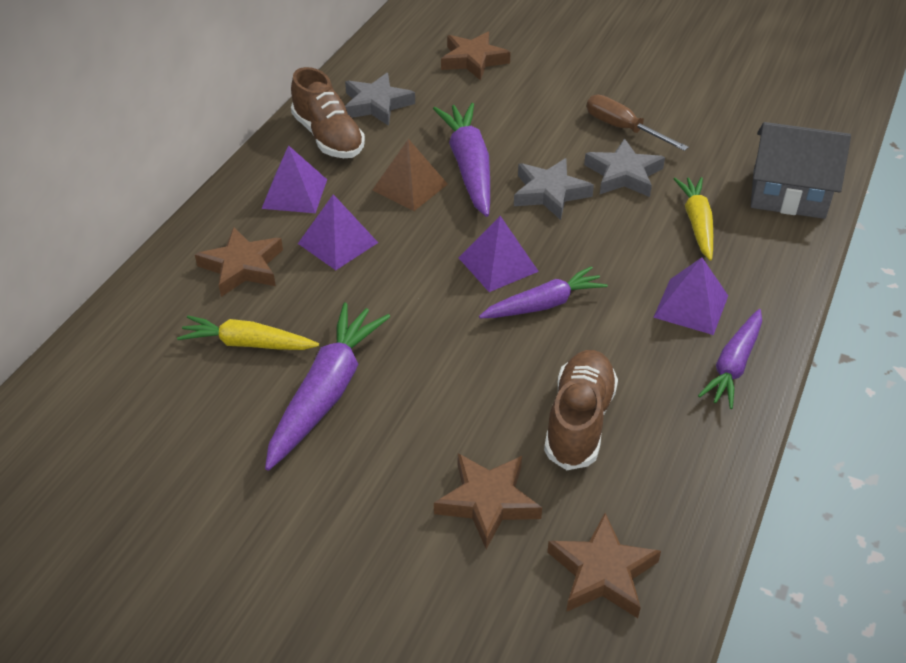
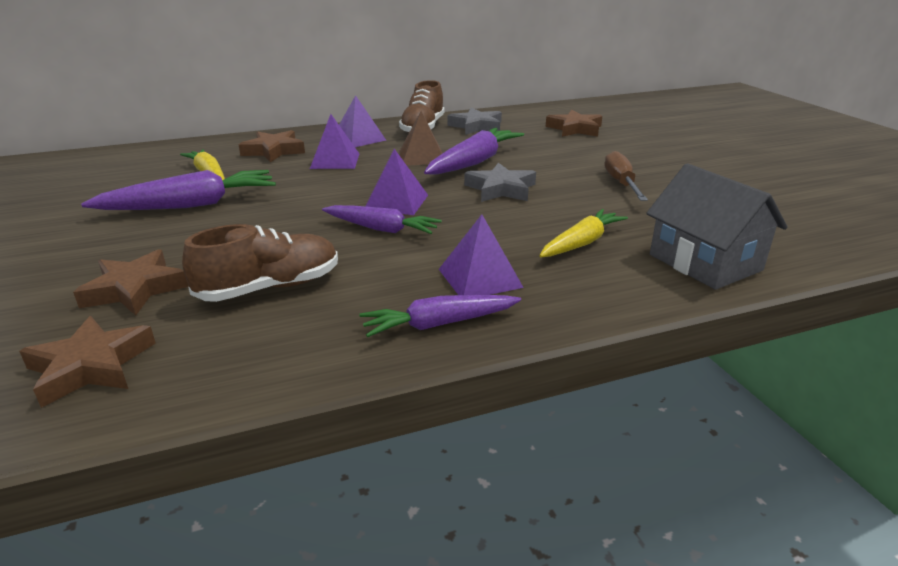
camera: 45 degrees right, 15 degrees down
grey star [584,138,665,197] -> none

